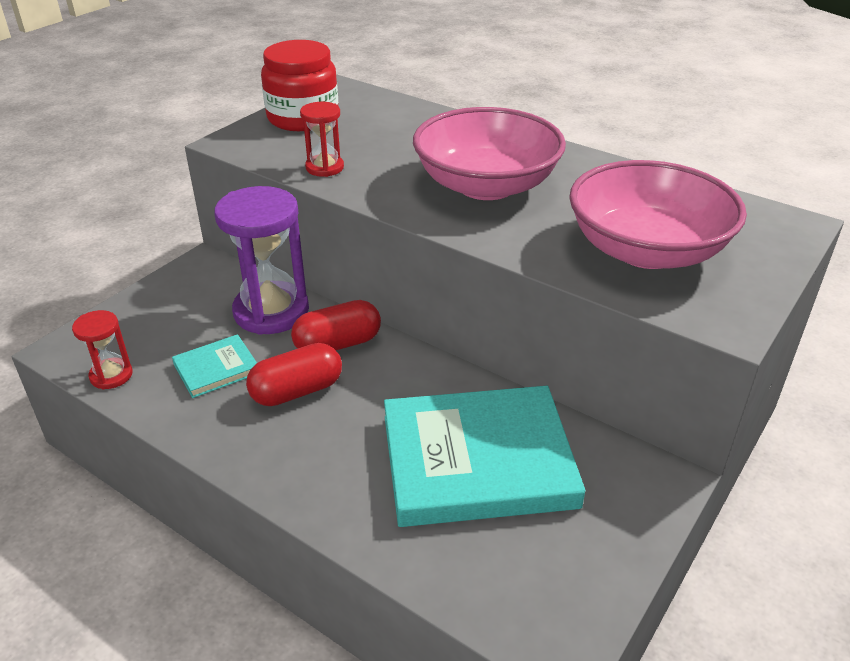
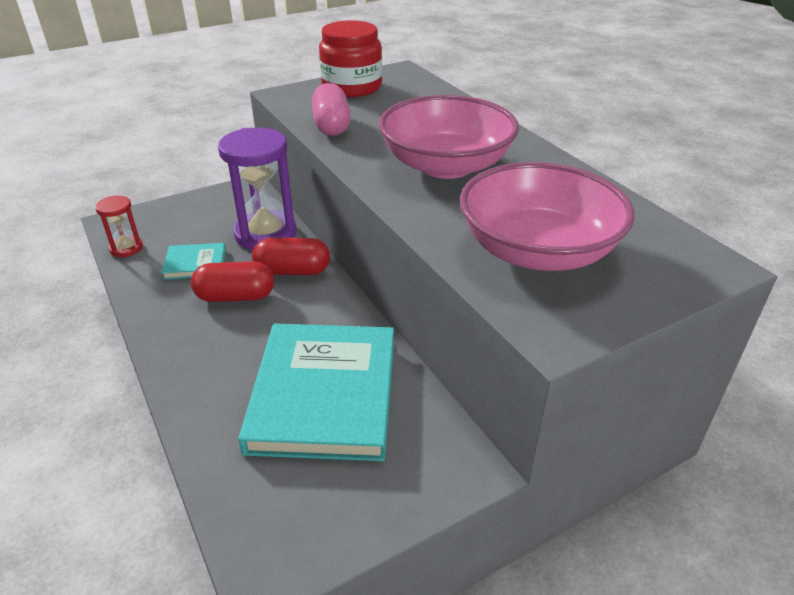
camera: 25 degrees right, 0 degrees up
red hourglass [300,102,344,177] -> pink capsule [312,83,351,136]
turquoise book [384,386,585,527] -> turquoise book turned 75 degrees clockwise [238,324,394,461]

